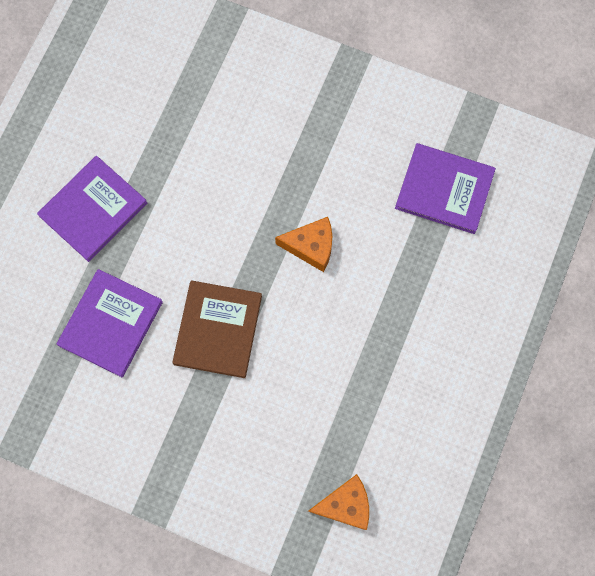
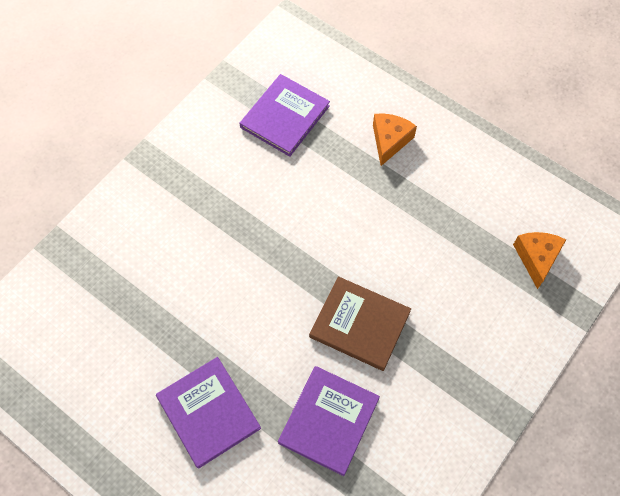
camera: 75 degrees left, 10 degrees down
purple book [57,269,163,377] -> purple book turned 75 degrees clockwise [278,366,380,476]
orange cheese [275,217,332,272] -> orange cheese moved to [373,113,417,166]

